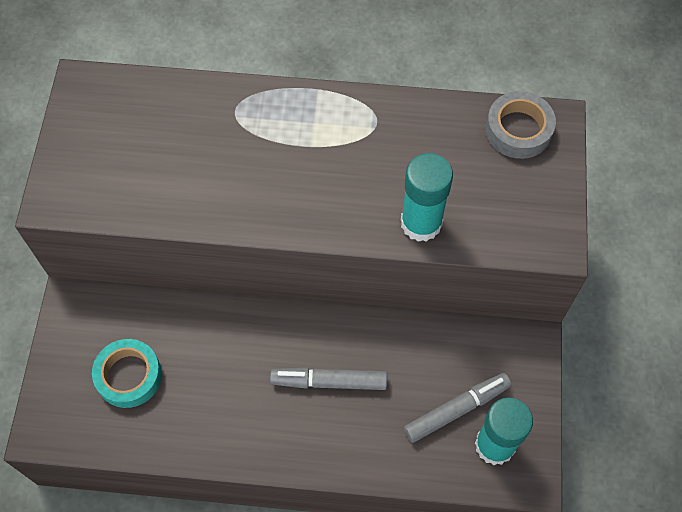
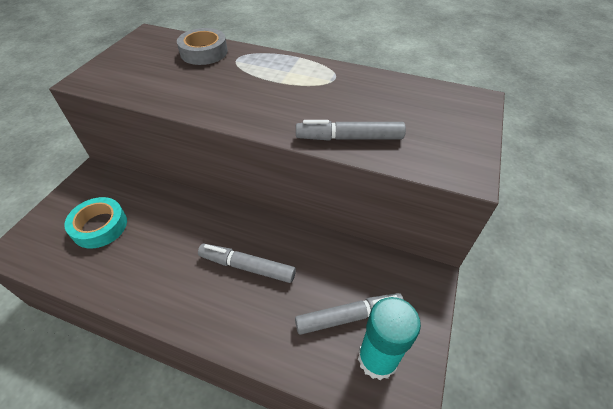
camera: 15 degrees right, 15 degrees down
turquoise glue stick [401,153,453,242] -> grey marker [296,120,406,141]
grey tape [486,91,556,159] -> grey tape moved to [177,28,228,65]

